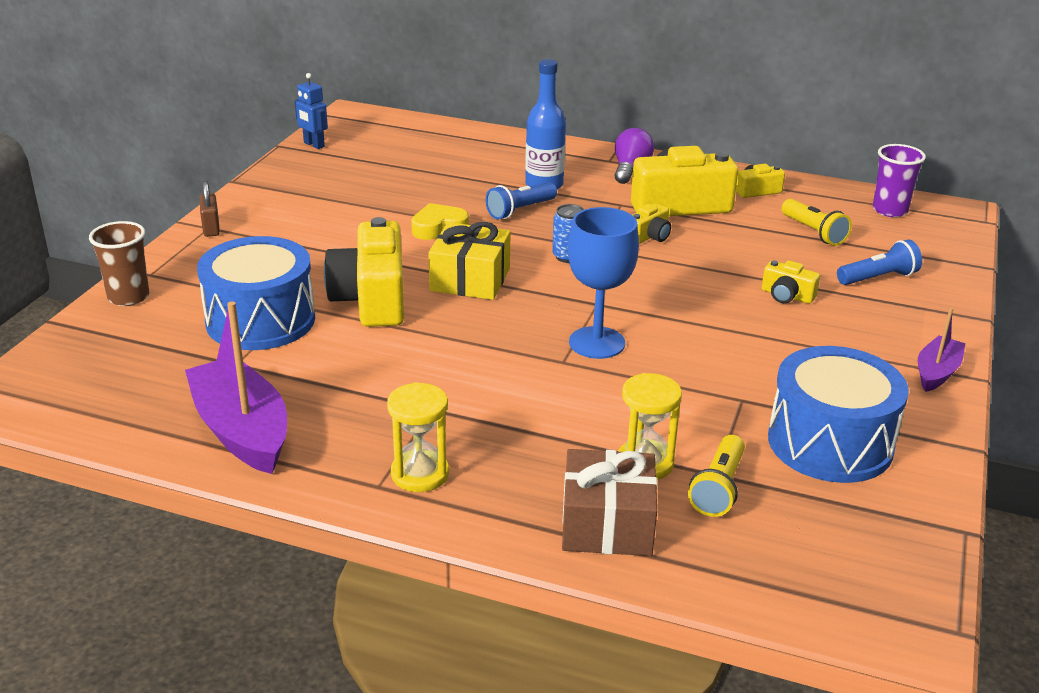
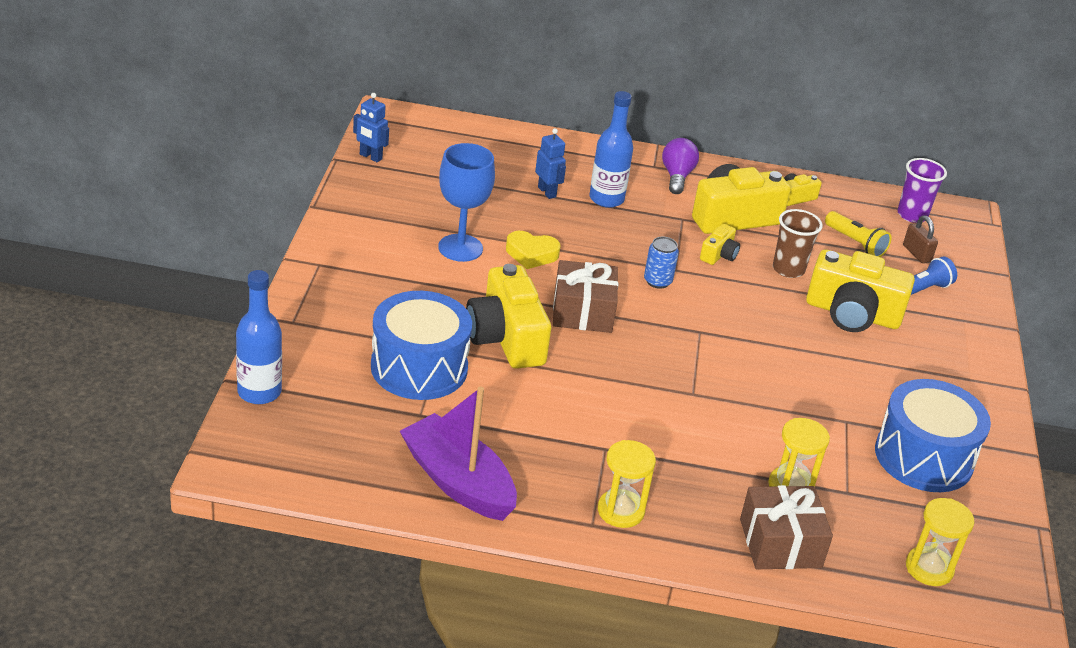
camera: 15 degrees left, 5 degrees up
brown cup [89,221,149,306] -> brown cup moved to [773,209,823,278]
brown padlock [199,181,220,237] -> brown padlock moved to [903,216,938,263]
yellow heart [411,203,469,240] -> yellow heart turned 135 degrees counterclockwise [506,231,560,269]
yellow gift [428,222,510,300] -> brown gift [553,260,618,333]
blue flashlight [486,182,557,219] -> none
blue goblet [568,207,639,359] -> blue goblet moved to [438,143,495,262]
yellow flashlight [688,435,745,517] -> none
yellow camera [762,260,820,304] -> yellow camera [806,249,915,332], size x2.11
purple boat [918,308,965,392] -> none
none -> blue bottle [236,270,282,404]
none -> blue robot [535,128,566,199]
none -> yellow hourglass [906,498,974,586]

